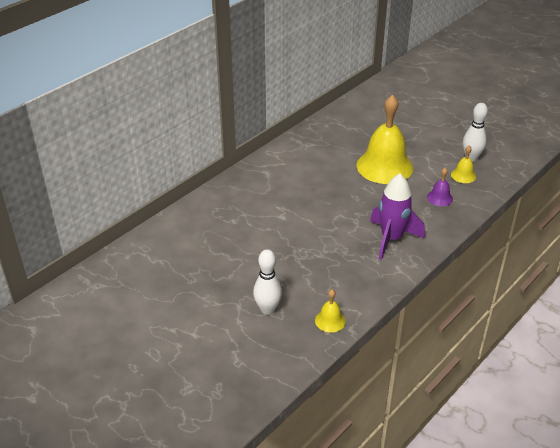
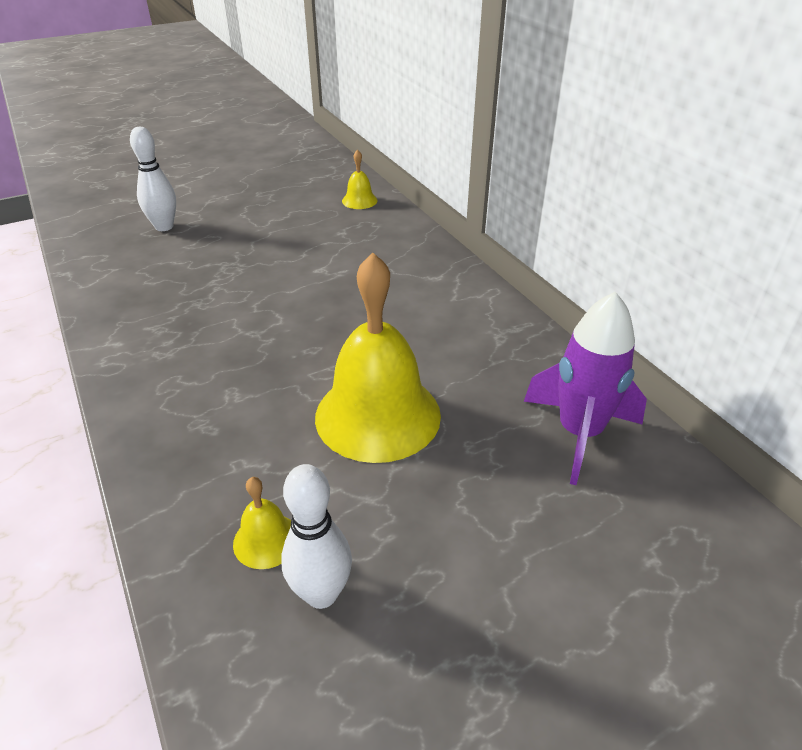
camera: 110 degrees right, 0 degrees up
yellow bell [315,289,346,333] -> yellow bell moved to [342,149,377,209]
purple rocket [370,174,425,260] -> purple rocket moved to [524,291,647,485]
purple bell [427,168,453,206] -> none

